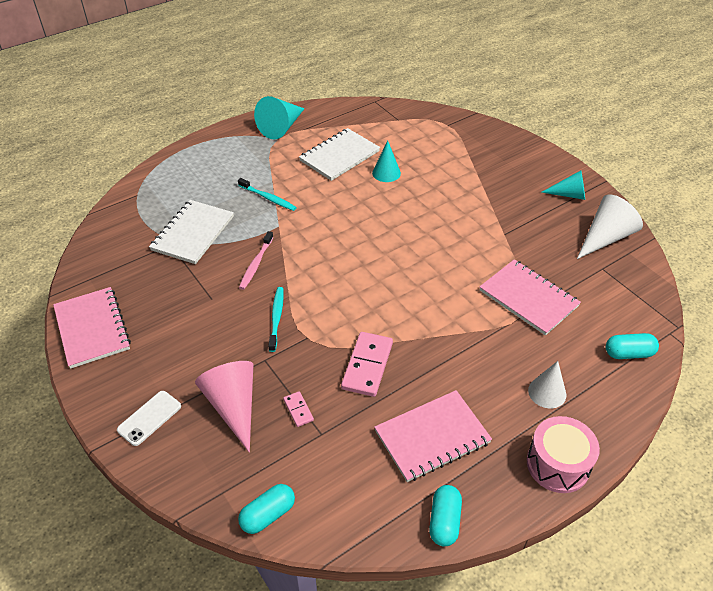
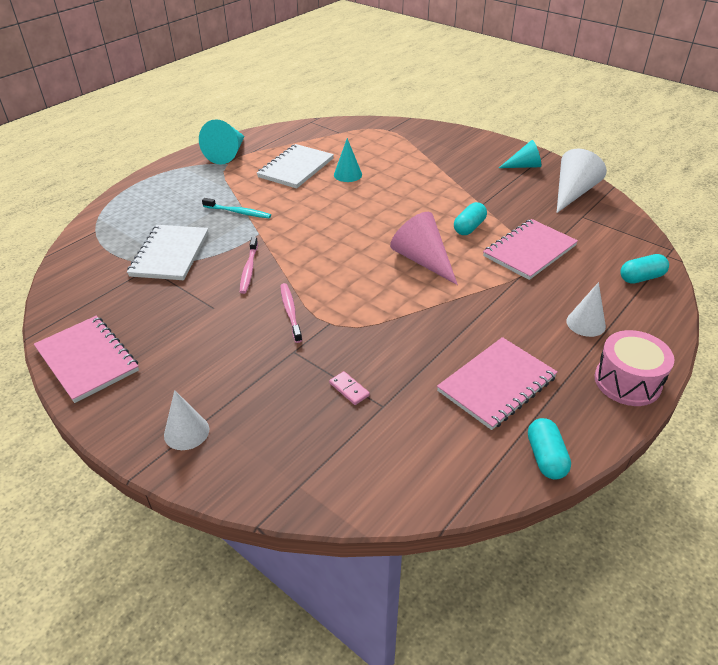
camera: 15 degrees left, 5 degrees down
white phone [117,391,181,446] -> white cone [164,390,209,450]
pink cone [195,361,253,452] -> pink cone moved to [390,212,458,285]
turquoise capsule [238,484,295,534] -> turquoise capsule moved to [454,202,487,235]
turquoise toothbrush [268,287,284,352] -> pink toothbrush [280,283,302,343]
pink domino [341,332,393,397] -> none
pink notebook [480,259,581,335] -> pink notebook turned 75 degrees counterclockwise [483,219,578,280]

